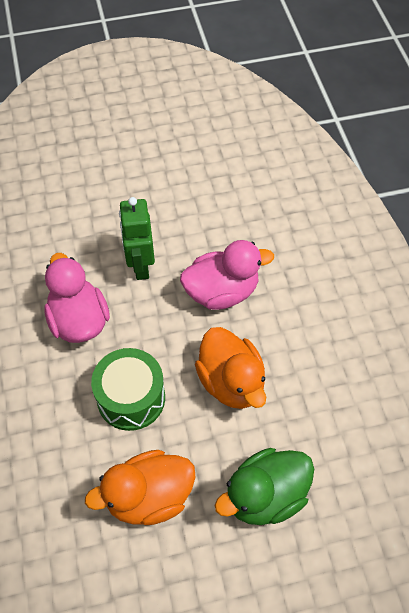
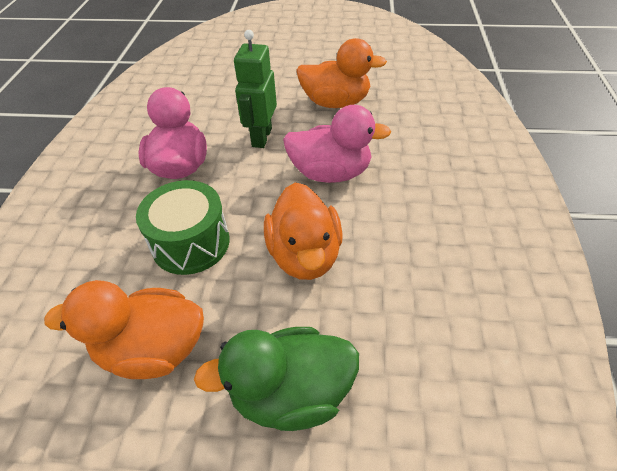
camera: 20 degrees right, 10 degrees down
none -> orange duck [296,38,387,108]

